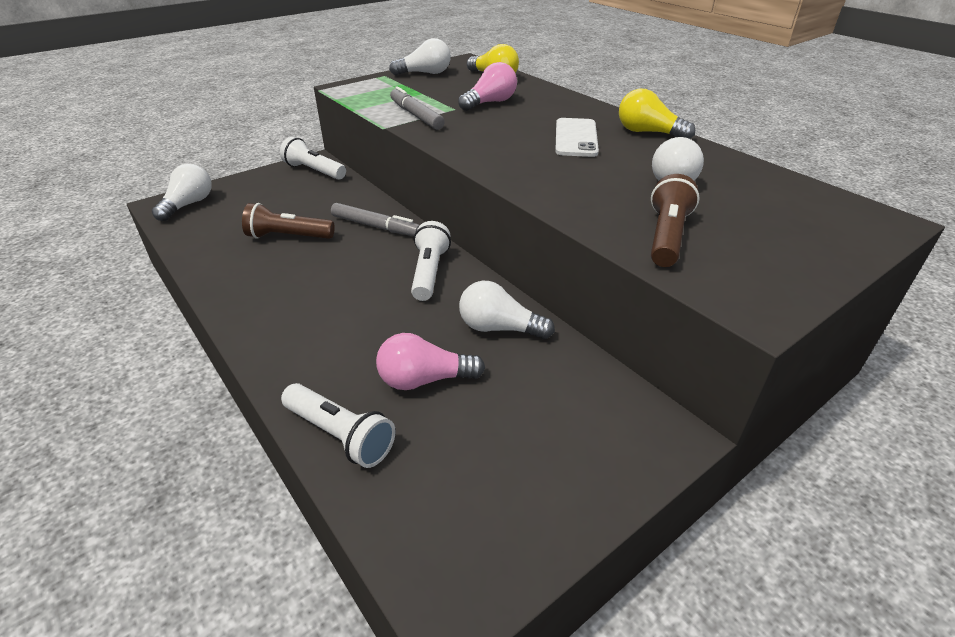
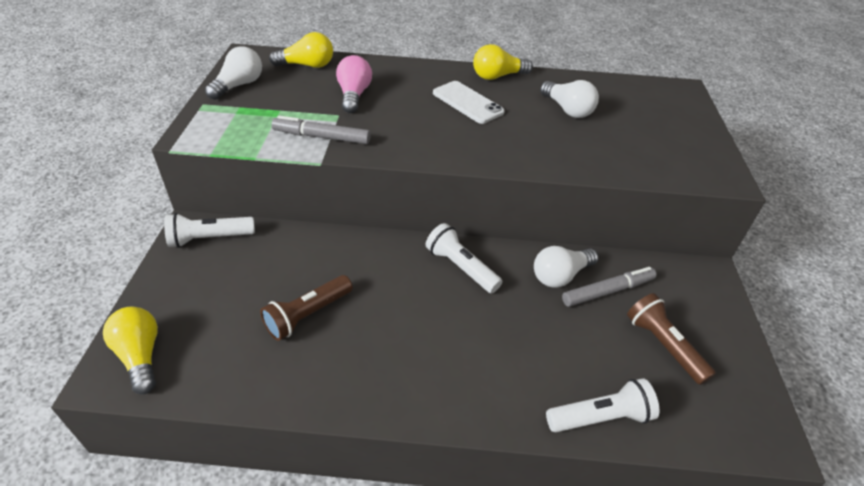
camera: 50 degrees left, 5 degrees up
white light bulb [152,164,212,221] -> yellow light bulb [103,307,158,394]
grey marker [331,203,420,236] -> grey marker moved to [562,267,657,307]
pink light bulb [376,333,485,390] -> none
brown flashlight [651,174,699,267] -> brown flashlight moved to [627,293,716,385]

